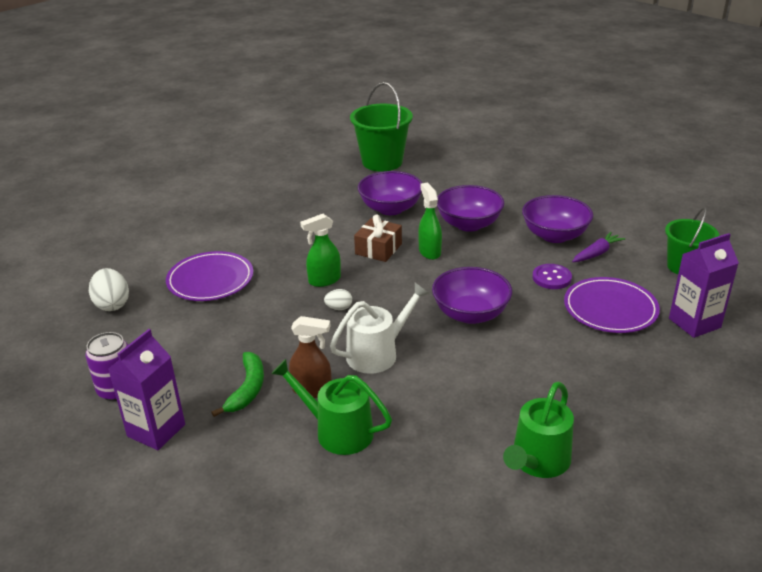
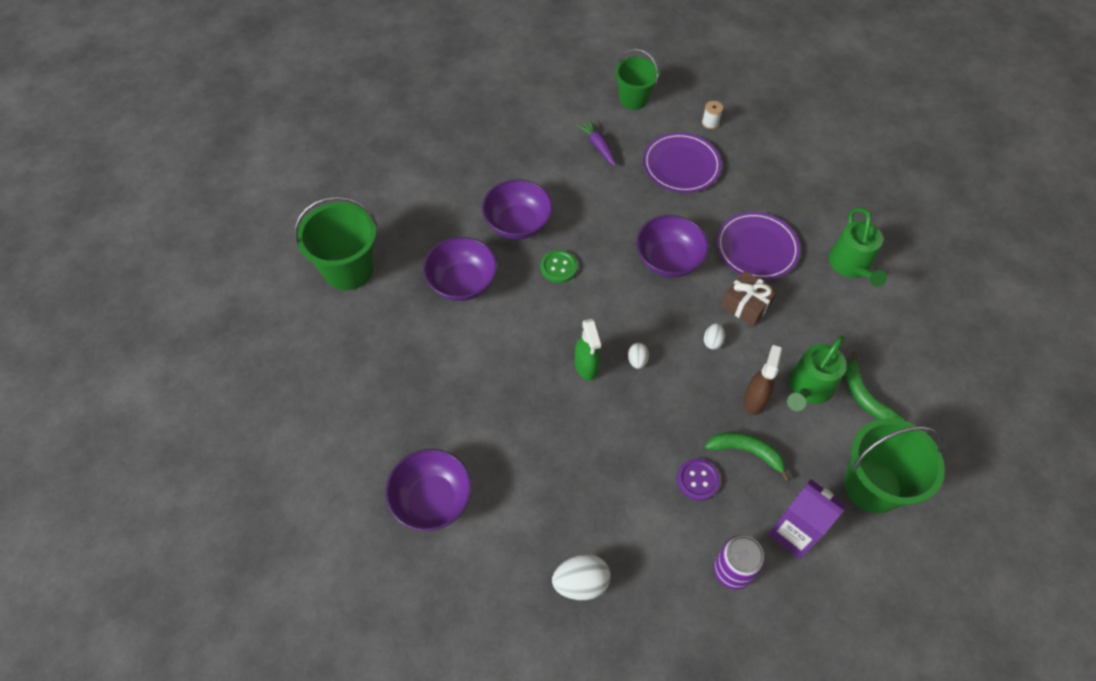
camera: 80 degrees left, 25 degrees up
purple plate [166,251,253,301] -> purple plate moved to [716,212,800,280]
white watering can [330,283,430,374] -> white egg [704,323,725,350]
brown gift [354,214,402,262] -> brown gift moved to [721,271,778,327]
green spray bottle [418,183,442,260] -> green button [541,250,578,283]
green watering can [503,381,574,478] -> green watering can turned 45 degrees clockwise [829,208,887,287]
purple bowl [522,195,593,243] -> purple bowl moved to [385,449,472,531]
purple button [532,264,572,289] -> purple button moved to [677,458,720,501]
purple carton [669,233,739,338] -> white spool [702,101,723,129]
none -> green banana [844,351,903,420]
none -> green bucket [844,418,945,513]

